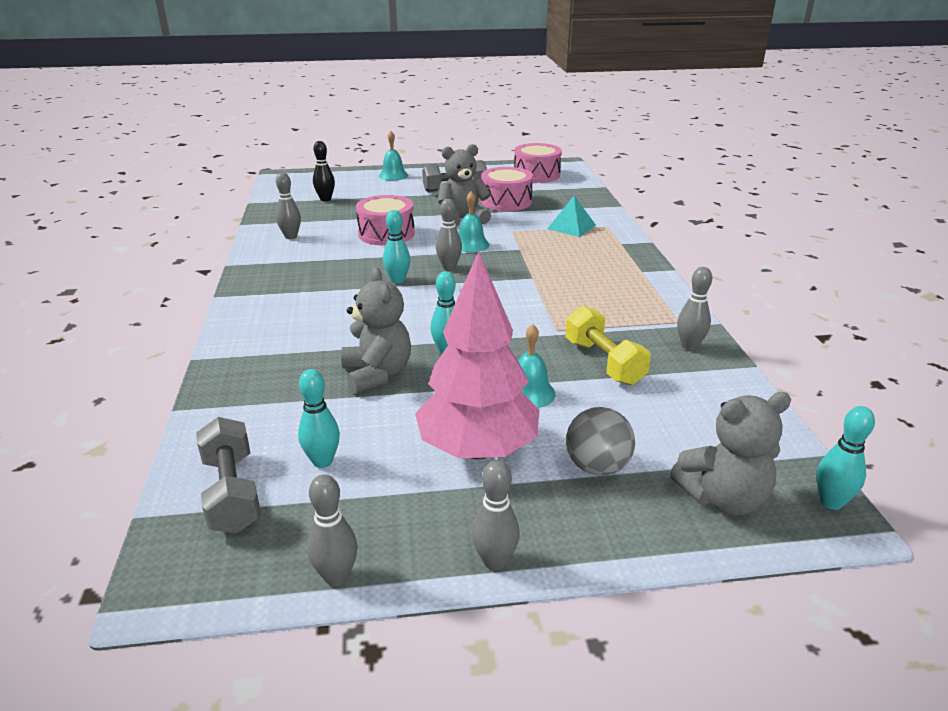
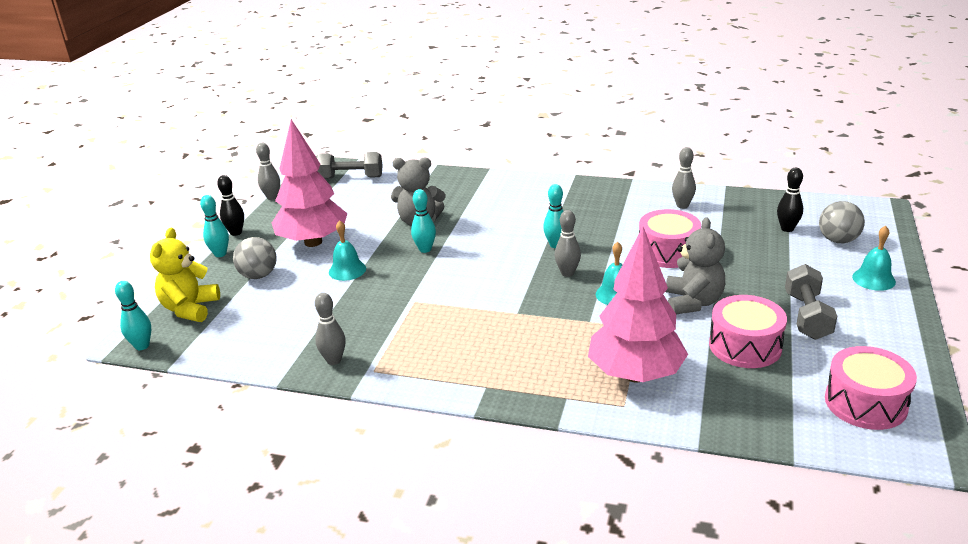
camera: 115 degrees right, 0 degrees up
turquoise bowling pin [298,369,340,468] -> turquoise bowling pin moved to [200,195,229,257]
grey bowling pin [472,460,520,570] -> black bowling pin [217,175,244,236]
turquoise pyramid [547,196,596,237] -> pink tree [588,227,688,382]
yellow dumbbell [565,306,651,385] -> none
grey teddy bear [670,392,791,515] -> yellow teddy bear [150,228,220,322]
none -> grey ball [819,201,865,243]

